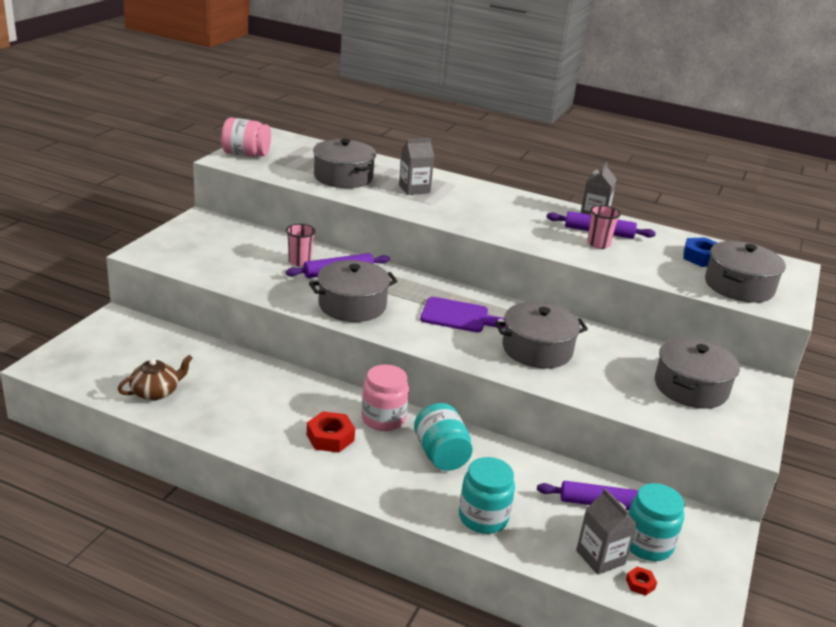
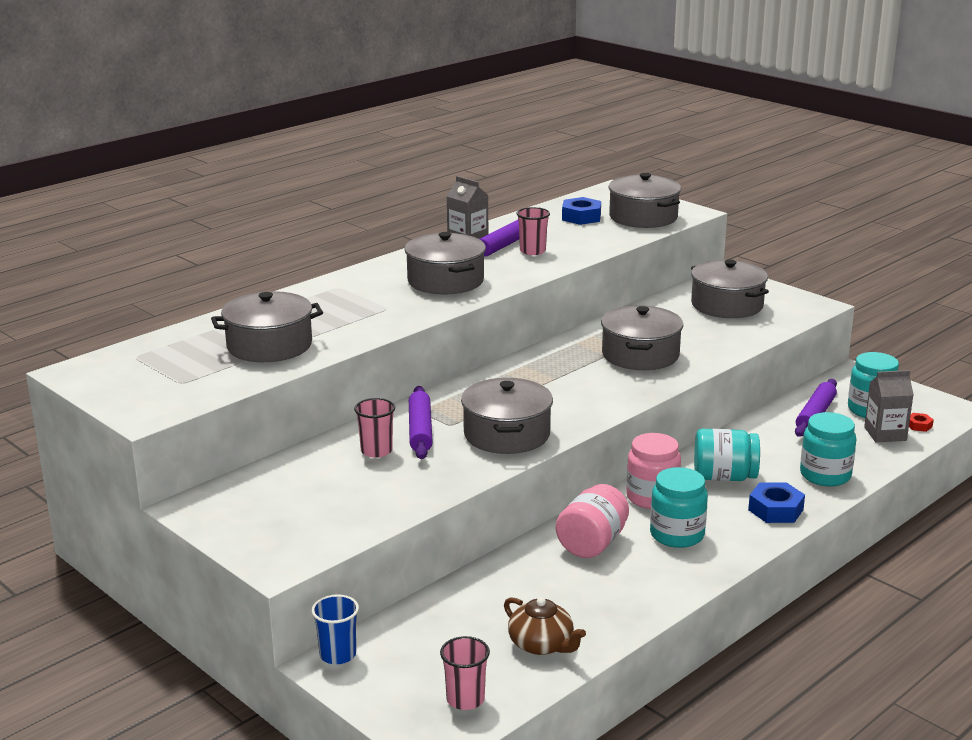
camera: 65 degrees left, 5 degrees down
brown teapot [118,355,193,400] -> brown teapot turned 150 degrees clockwise [504,597,586,655]
pink jar [221,118,271,157] -> pink jar moved to [556,484,629,558]
red nut [307,411,355,453] -> turquoise jar [650,467,708,548]
grey carton [399,138,434,195] -> none
purple cutting board [420,297,505,332] -> none
none -> blue cup [311,594,359,664]
none -> grey pot [405,232,486,294]
none -> pink cup [440,636,490,710]
none -> blue nut [748,482,805,523]

